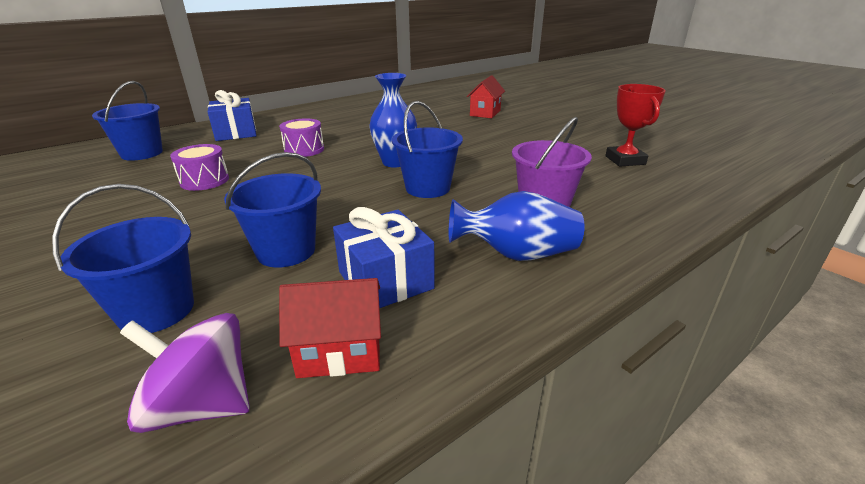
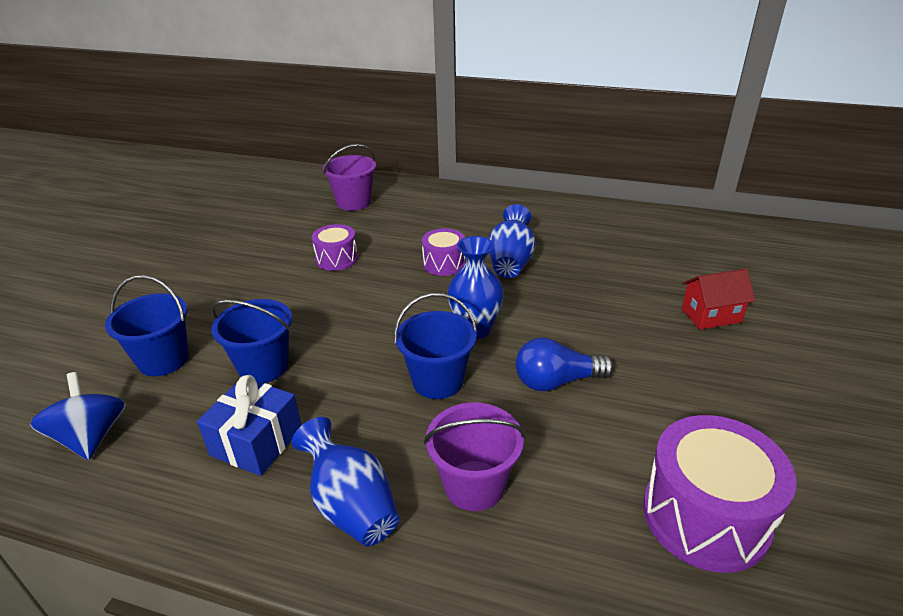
camera: 55 degrees right, 5 degrees up
blue bucket [92,81,163,161] -> purple bucket [323,144,376,211]
purple spinning top [120,313,250,433] -> blue spinning top [30,372,126,460]
blue gift [208,90,256,141] -> none
red house [279,278,381,378] -> none
red trophy [605,84,666,166] -> purple drum [643,415,796,573]
none -> blue vase [488,204,536,278]
none -> blue light bulb [516,338,614,391]

